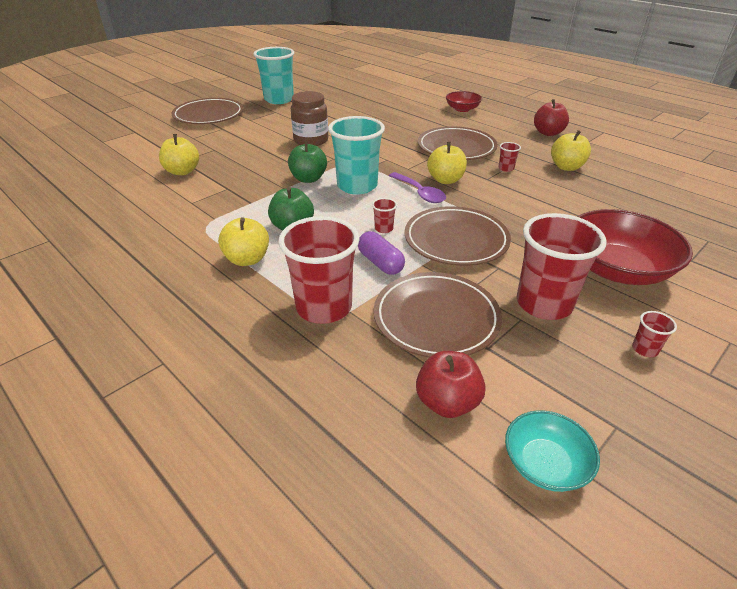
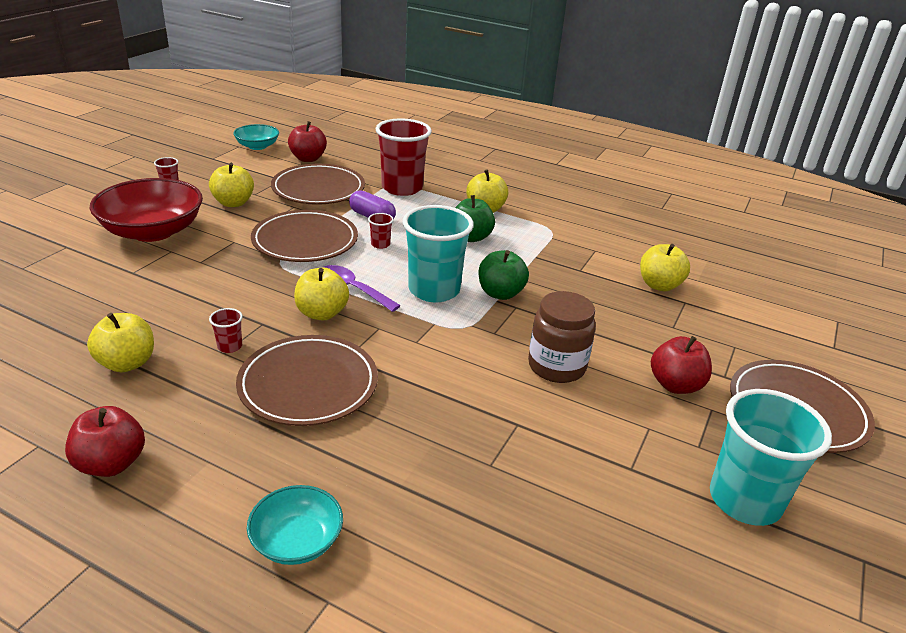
camera: 160 degrees right, 5 degrees down
red bowl [446,91,482,112] -> turquoise bowl [247,485,343,565]
red cup [517,213,606,320] -> yellow apple [209,163,254,207]
none -> red apple [651,336,712,394]

